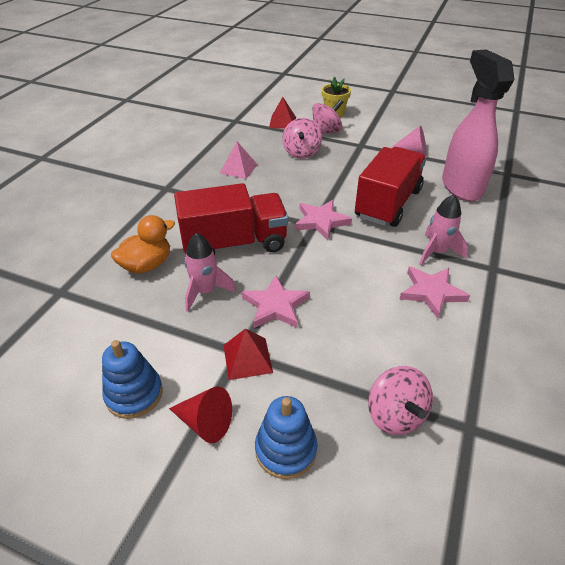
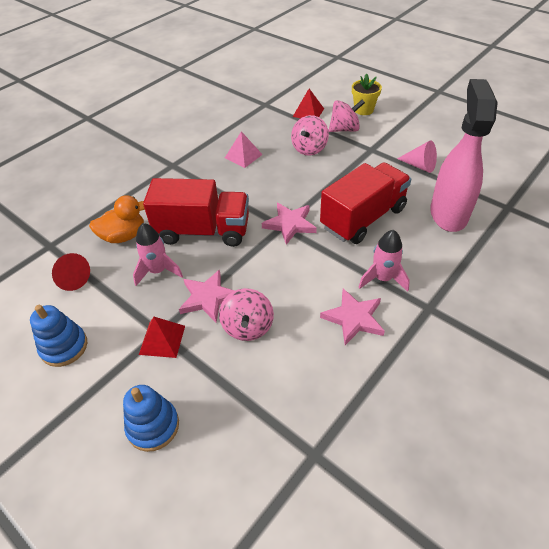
camera: 20 degrees right, 5 degrees up
red cone [169,386,232,443] -> red cone moved to [52,253,90,291]
pink spinning top [368,366,433,435] -> pink spinning top moved to [219,288,274,341]

